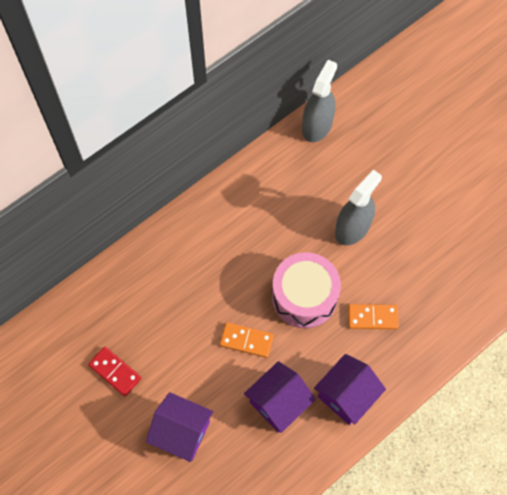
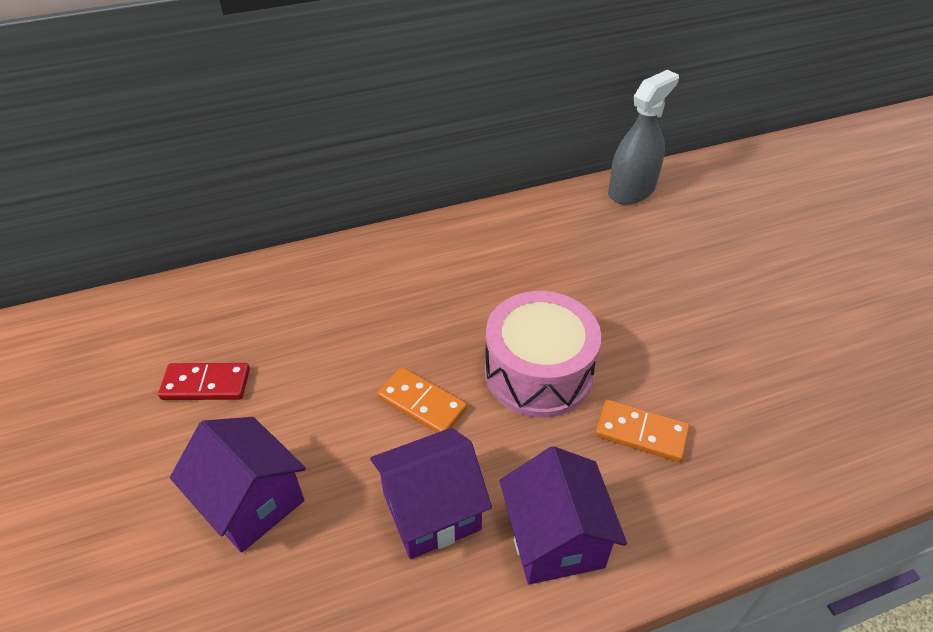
camera: 20 degrees right, 20 degrees down
red domino [88,347,141,396] -> red domino turned 60 degrees counterclockwise [158,363,250,400]
purple house [314,354,386,425] -> purple house turned 75 degrees counterclockwise [500,446,627,585]
grey spray bottle [335,170,382,245] -> none

